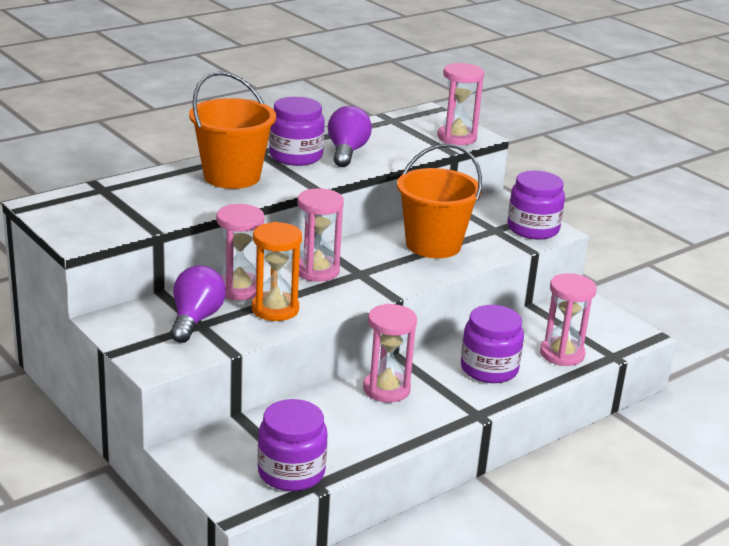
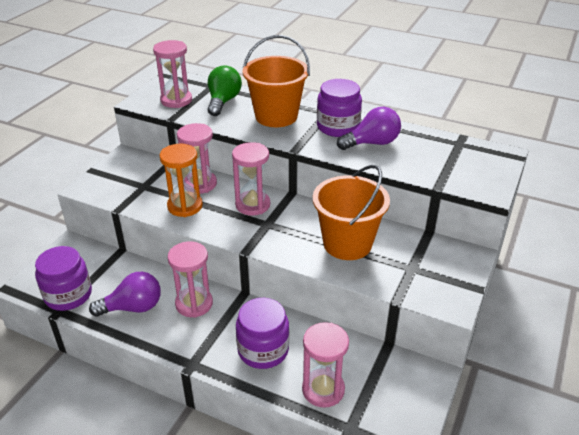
camera: 65 degrees right, 10 degrees up
purple light bulb [170,265,226,343] -> purple light bulb moved to [89,272,161,317]
pink hourglass [437,63,484,145] -> pink hourglass moved to [153,40,192,108]
purple jar [508,171,565,239] -> none
none -> green light bulb [208,65,242,116]

